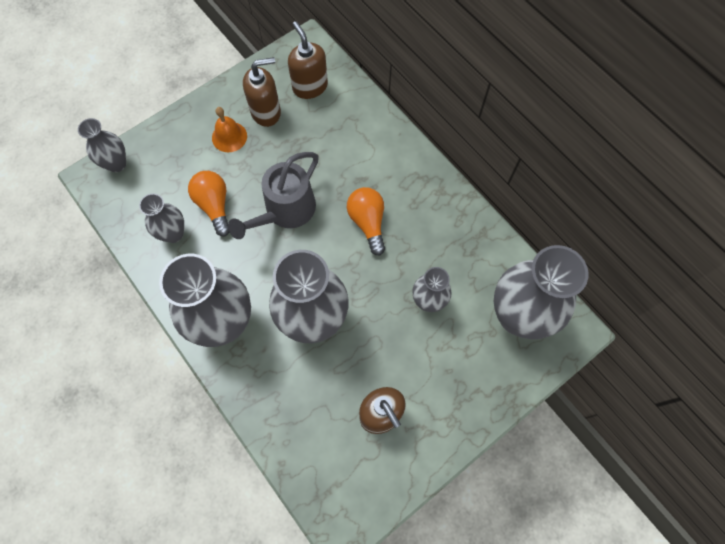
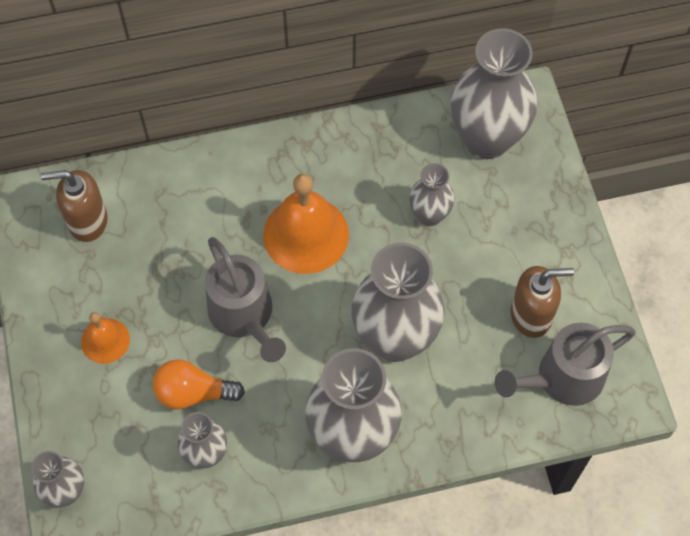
camera: 65 degrees left, 5 degrees down
brown soap dispenser [243,57,281,127] -> none
orange light bulb [347,187,385,256] -> orange bell [263,174,349,274]
none -> grey watering can [494,323,636,406]

